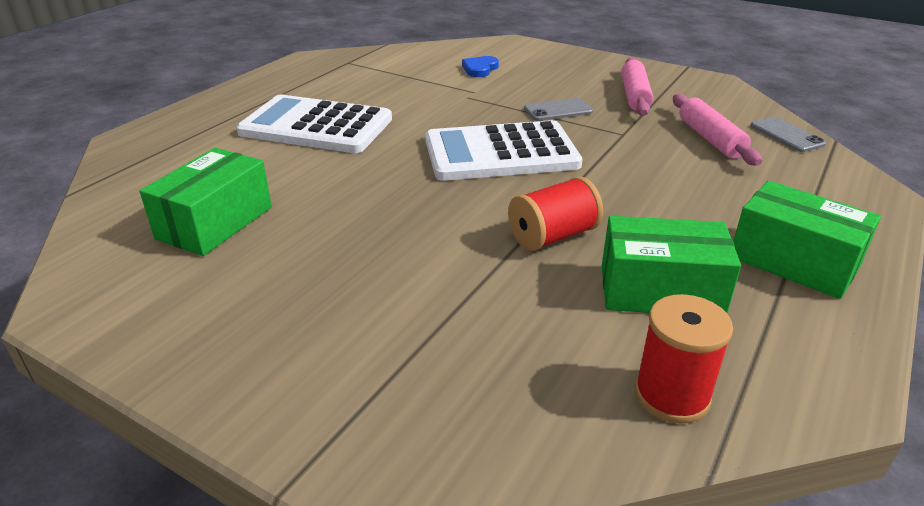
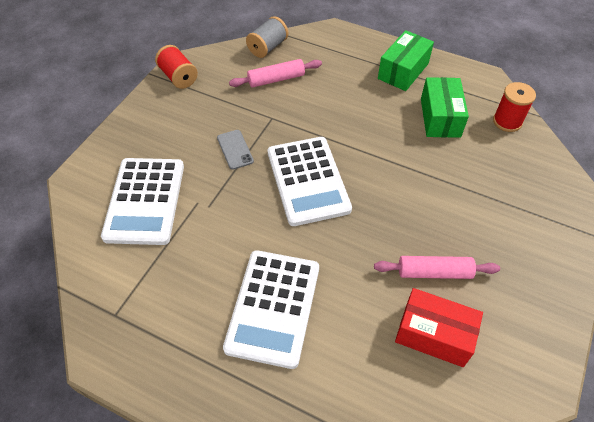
camera: 95 degrees left, 20 degrees up
green box [140,148,272,256] -> red box [395,288,483,367]
blue heart [462,56,499,77] -> white calculator [101,158,184,245]
red spool [508,176,603,251] -> red spool moved to [155,45,198,89]
pink rolling pin [621,57,654,116] -> pink rolling pin moved to [374,256,500,279]
grey phone [751,117,826,152] -> grey spool [246,16,288,58]

